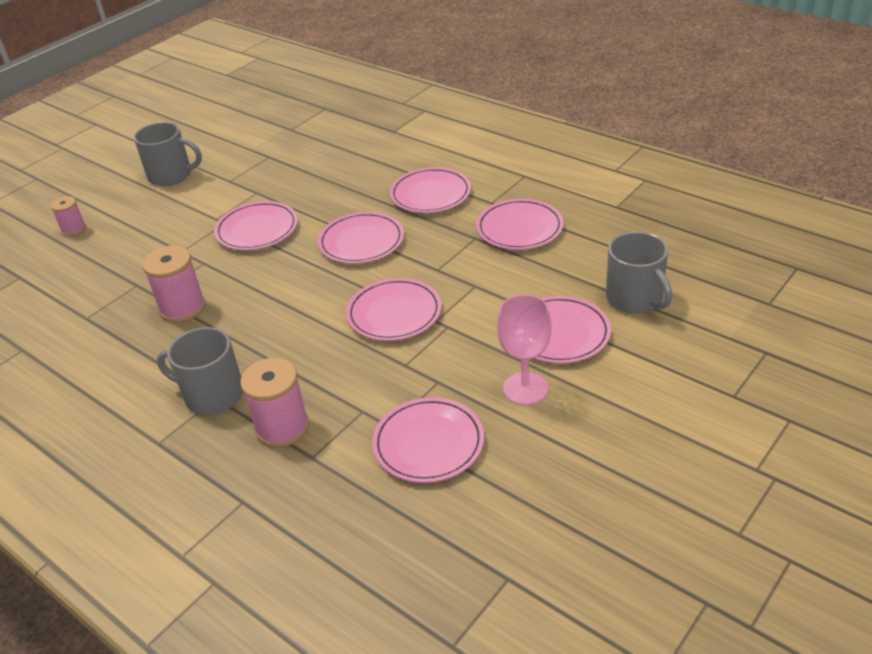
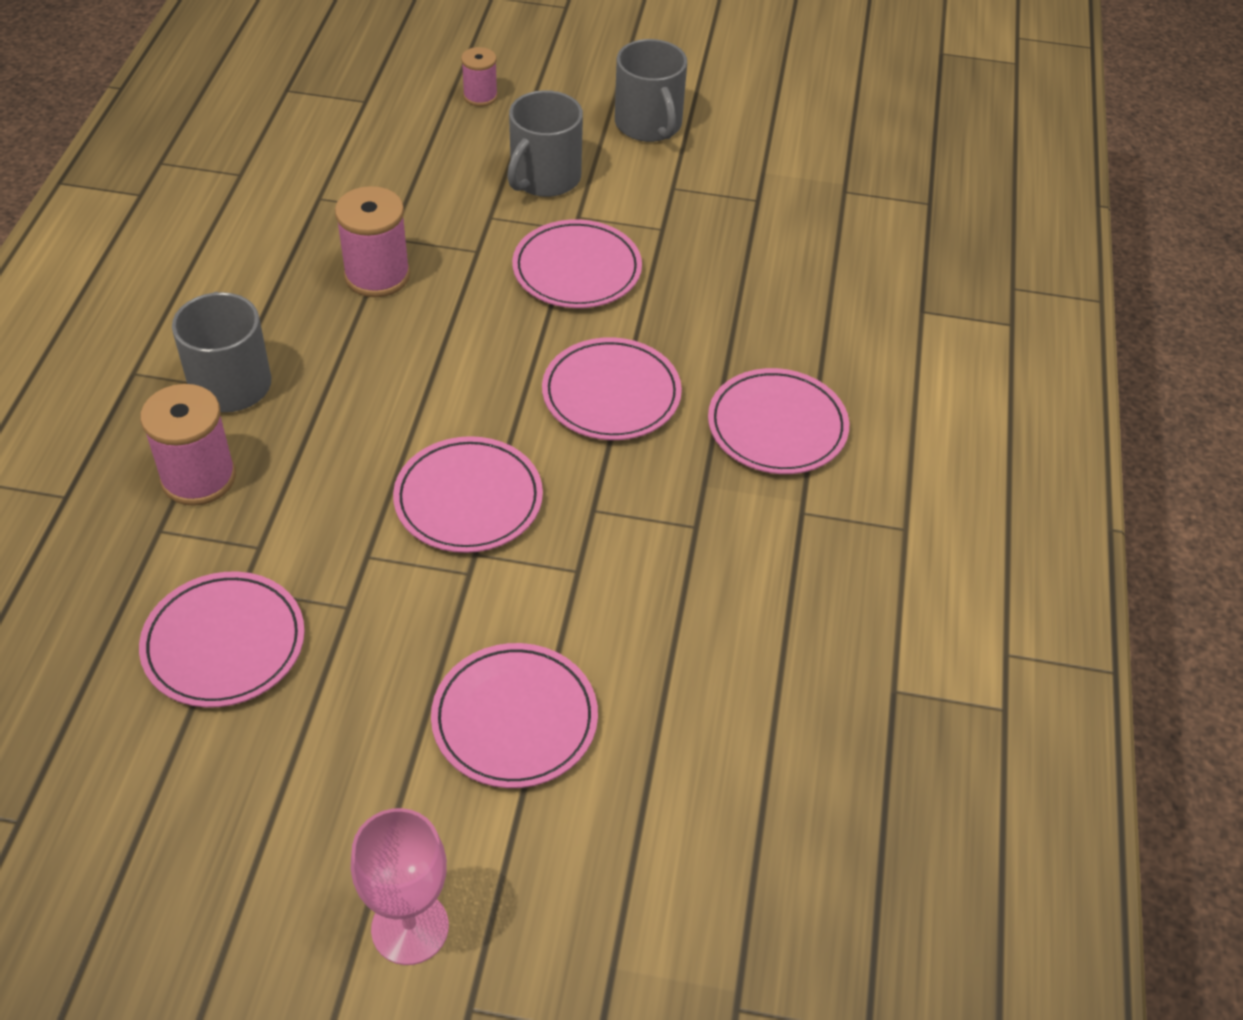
camera: 55 degrees right, 10 degrees up
pink plate [476,199,563,250] -> none
pink goblet [497,294,552,405] -> pink goblet moved to [351,808,449,965]
grey mug [606,232,672,314] -> grey mug moved to [507,90,583,197]

